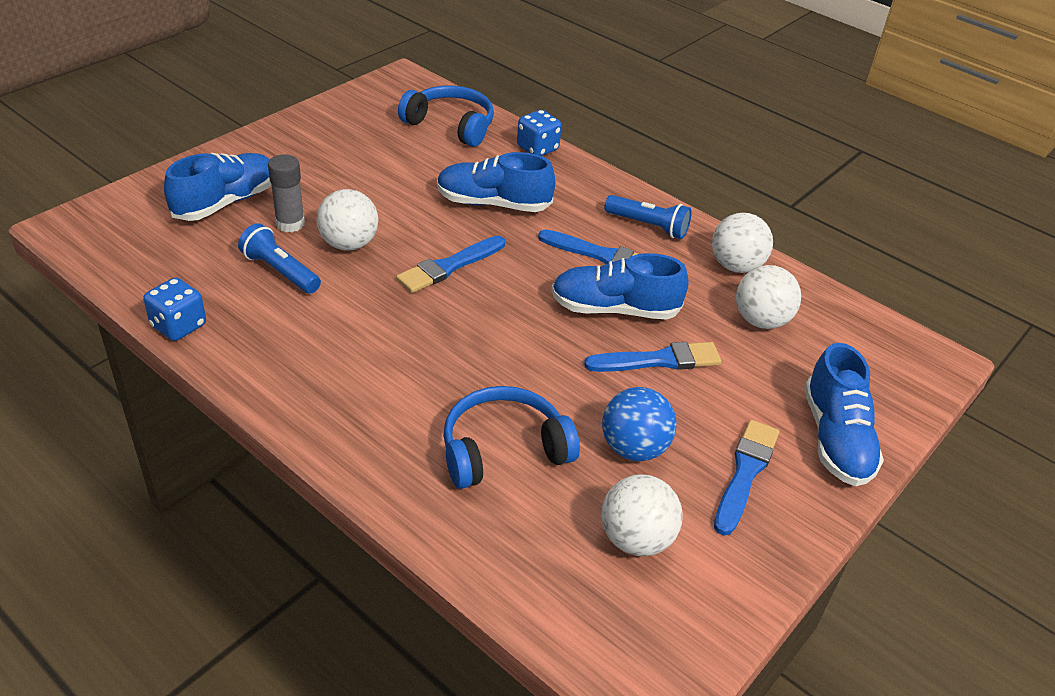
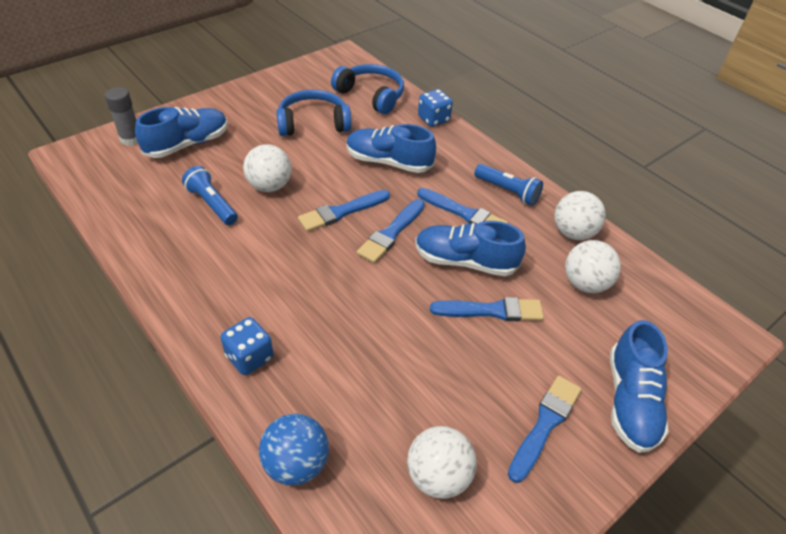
camera: 10 degrees right, 5 degrees up
blue dice [143,277,206,341] -> blue dice moved to [221,317,274,375]
grey glue stick [268,154,305,232] -> grey glue stick moved to [105,87,138,146]
blue headphones [443,386,580,489] -> blue headphones moved to [276,90,352,136]
blue ball [602,387,676,461] -> blue ball moved to [259,413,329,486]
none -> blue brush [357,199,425,263]

